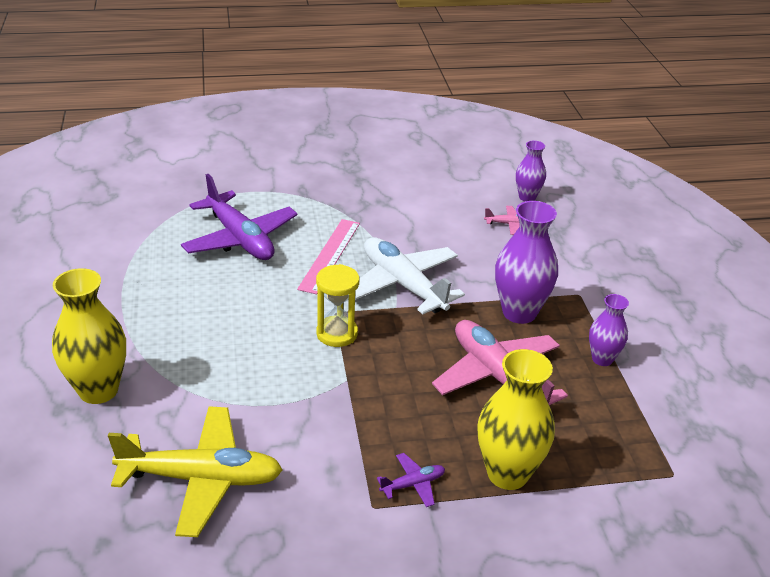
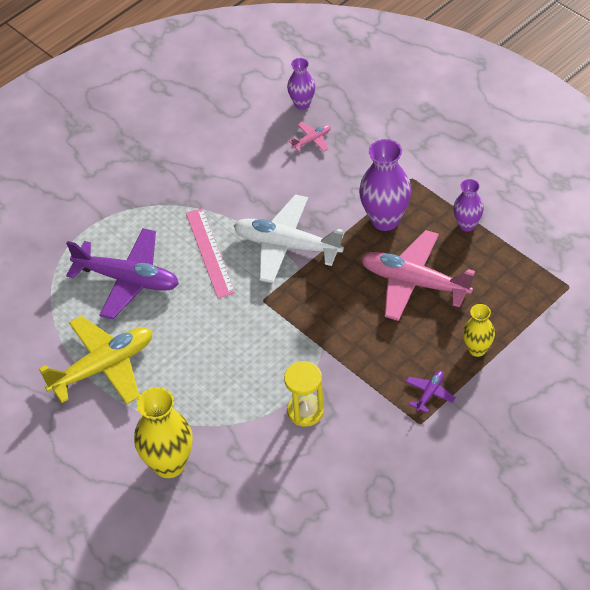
camera: 30 degrees left, 15 degrees up
yellow plane [108,406,283,537] -> yellow plane moved to [39,316,153,404]
yellow hourglass [316,264,359,347] -> yellow hourglass moved to [284,361,324,427]
yellow vase [477,349,555,490] -> yellow vase [463,304,495,357], size x0.58

